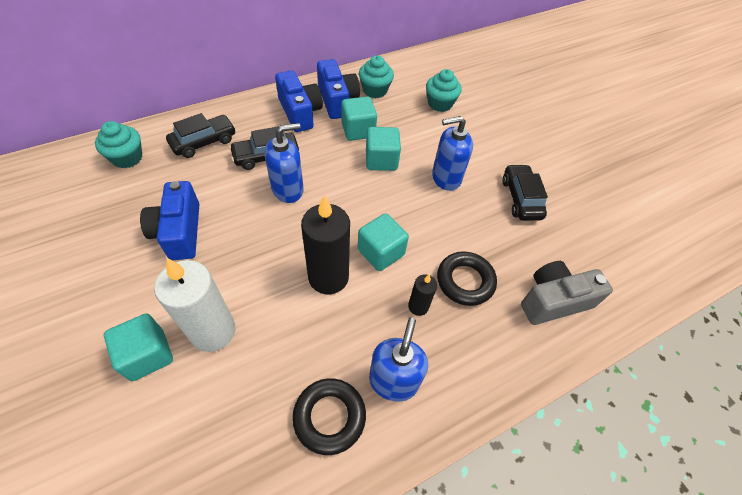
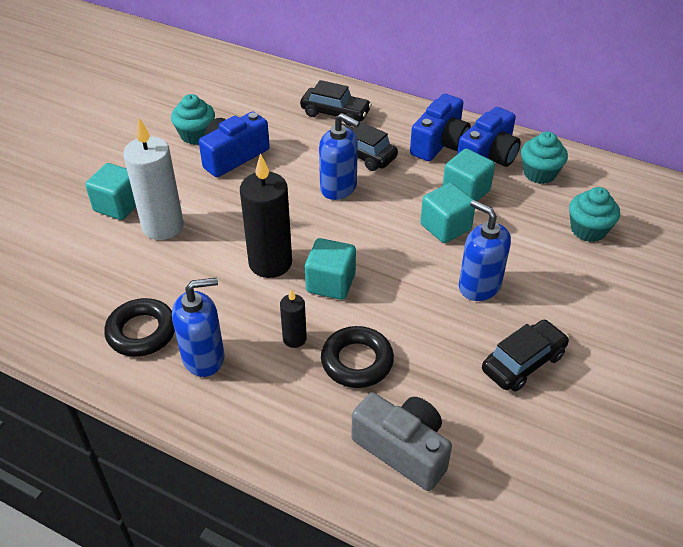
camera: 60 degrees right, 10 degrees down
turquoise cupcake [95,121,142,168] -> turquoise cupcake moved to [171,94,215,145]

